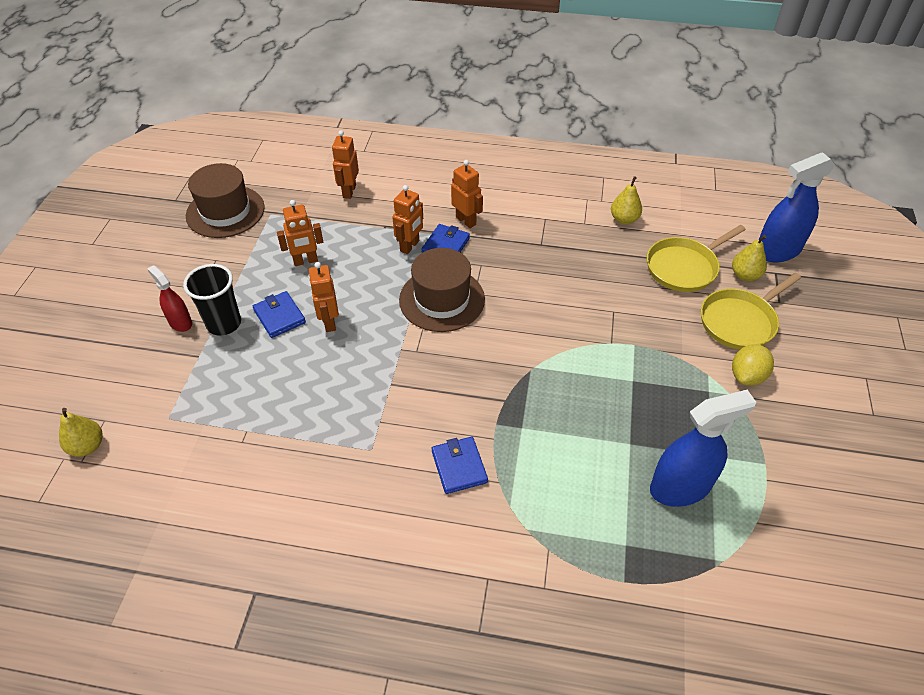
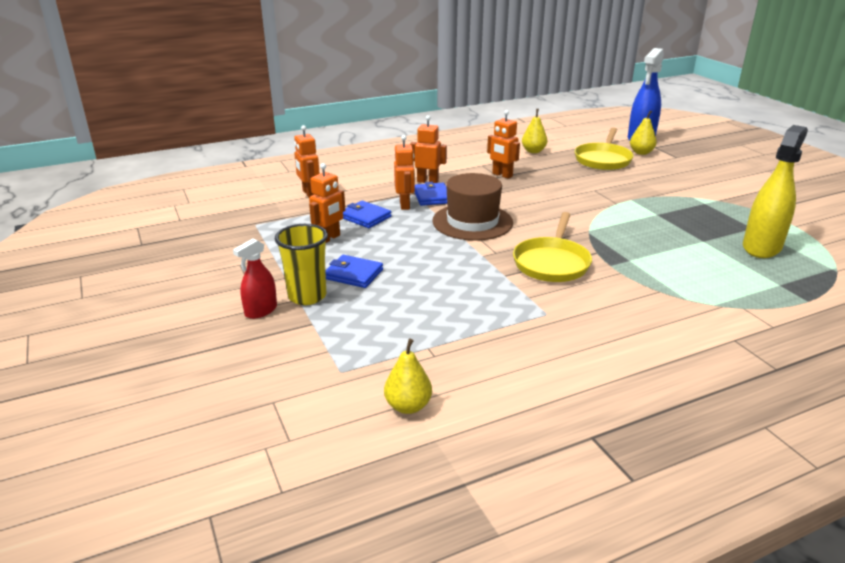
camera: 35 degrees left, 20 degrees down
yellow pear [59,408,103,457] -> yellow pear moved to [384,339,432,414]
red spray bottle [147,265,192,332] -> red spray bottle turned 60 degrees counterclockwise [233,238,277,319]
black cup [183,264,241,336] -> yellow cup [275,224,328,305]
brown hat [186,163,265,238] -> none
orange robot [308,262,339,332] -> orange robot moved to [487,110,520,179]
blue wallet [432,437,488,494] -> blue wallet moved to [343,201,392,228]
blue spray bottle [650,390,756,507] -> yellow spray bottle [743,125,808,258]
yellow pan [701,273,801,349] -> yellow pan moved to [513,212,592,282]
yellow lemon [732,344,774,386] -> none

